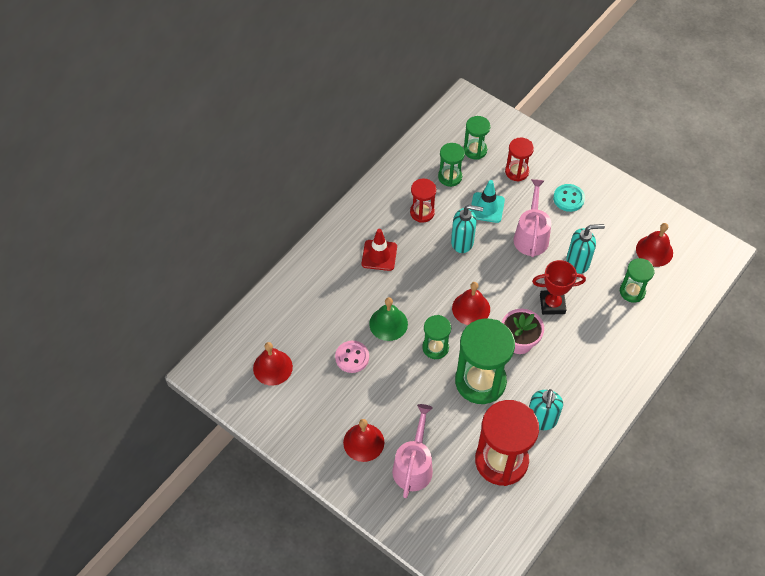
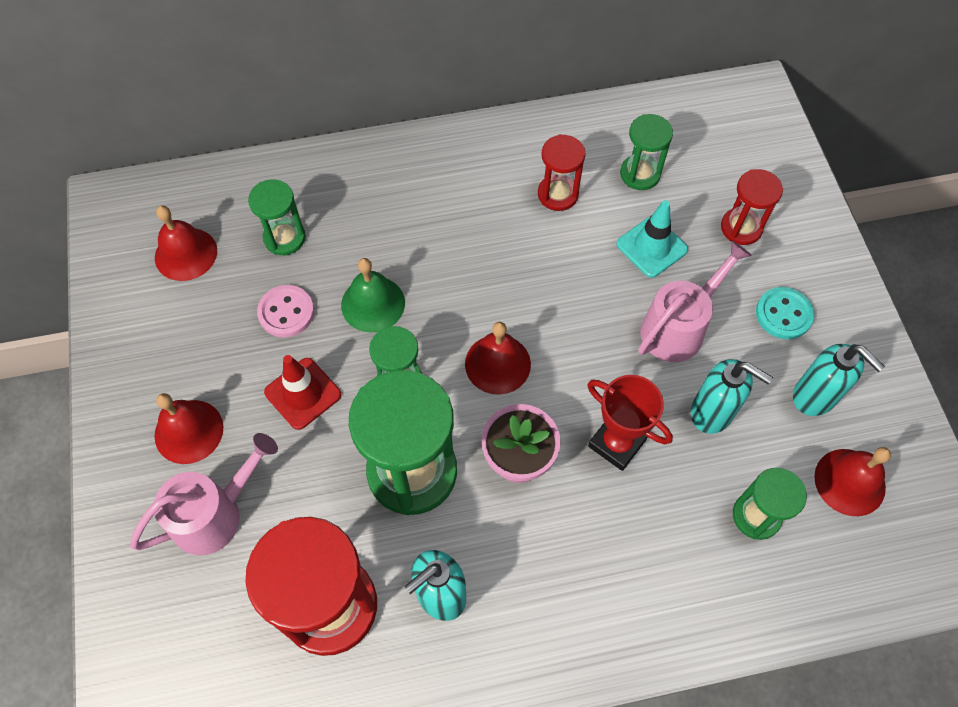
camera: 40 degrees right, 5 degrees up
red traffic cone [362,229,397,271] -> red traffic cone moved to [264,355,341,430]
turquoise soap dispenser [451,205,483,253] -> turquoise soap dispenser moved to [793,344,885,416]
green hourglass [464,116,491,160] -> green hourglass moved to [248,179,306,255]

